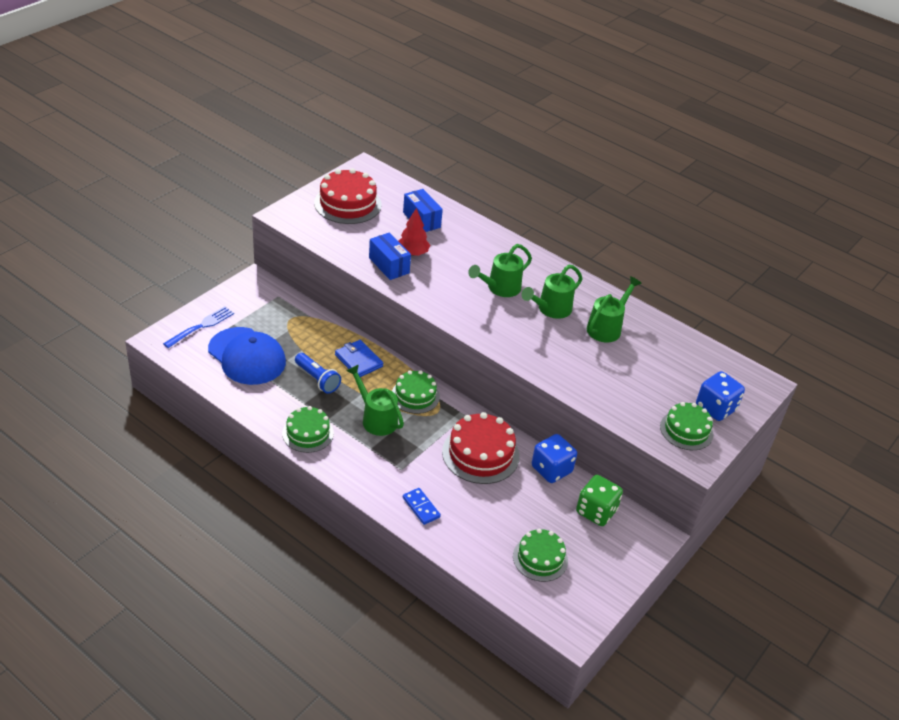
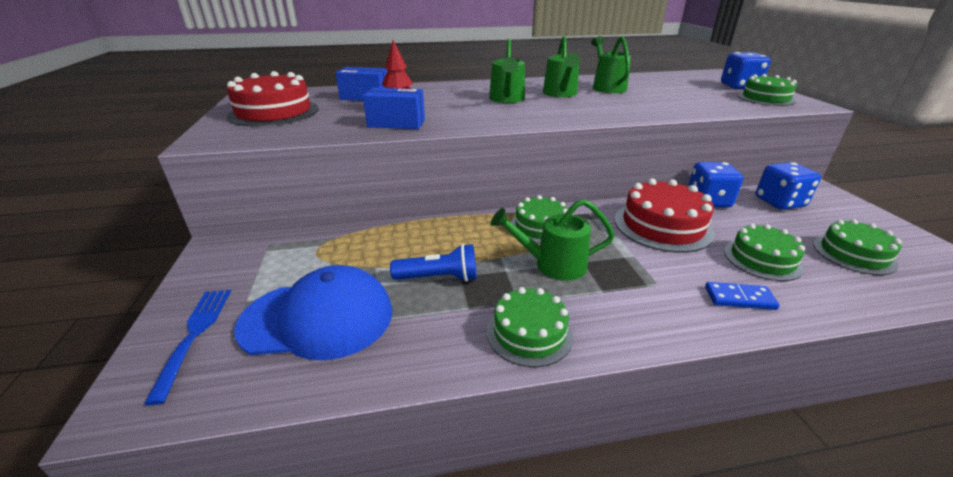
camera: 45 degrees left, 10 degrees down
blue wallet [335,340,383,377] -> none
green dice [576,475,623,526] -> blue dice [756,162,821,210]
none -> green cake [724,224,805,281]

